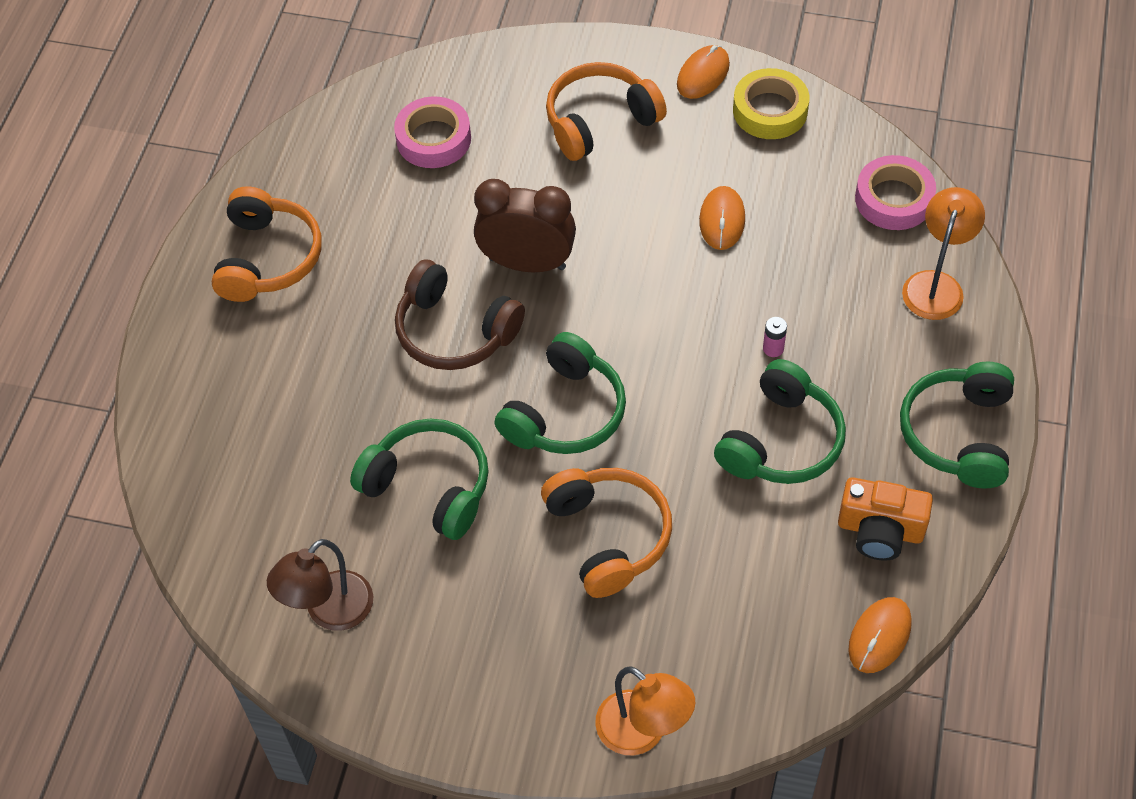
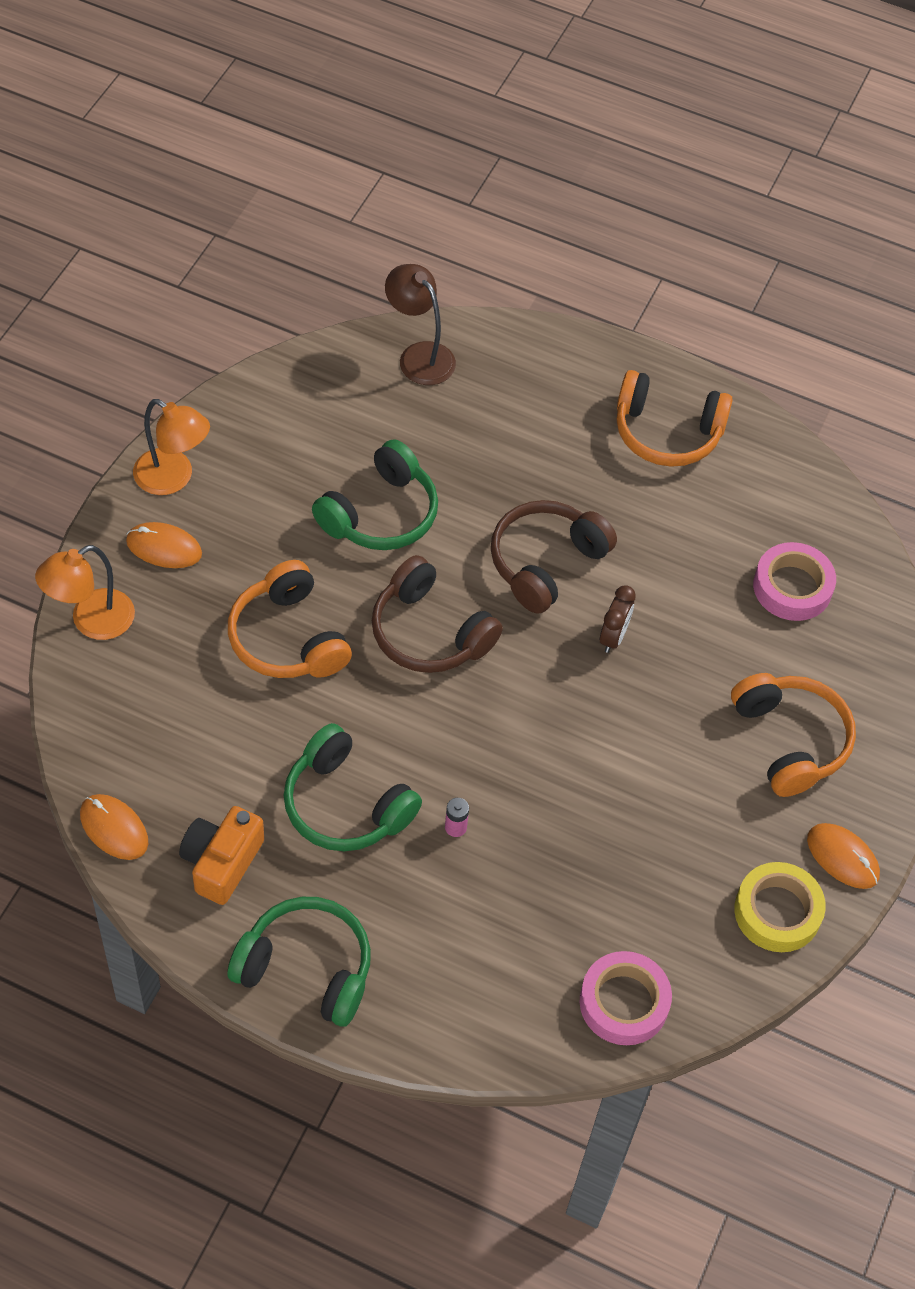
camera: 95 degrees right, 0 degrees up
brown lamp [267,539,373,631] -> brown lamp moved to [385,264,456,385]
brown clock [474,179,576,272] -> brown clock [600,585,636,653], size x0.53
green headphones [494,332,626,454] -> brown headphones [372,555,503,673]
orange headphones [541,468,672,598] -> orange headphones turned 75 degrees clockwise [228,560,352,678]
orange mouse [699,186,745,250] -> orange mouse moved to [126,522,202,568]
orange lamp [902,187,985,320] -> orange lamp moved to [133,399,210,495]

